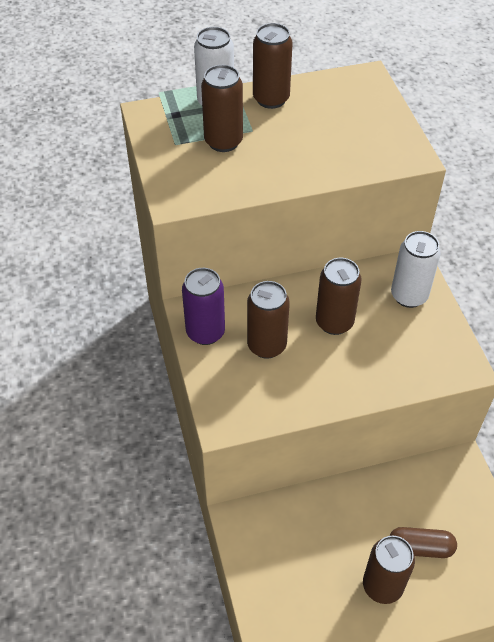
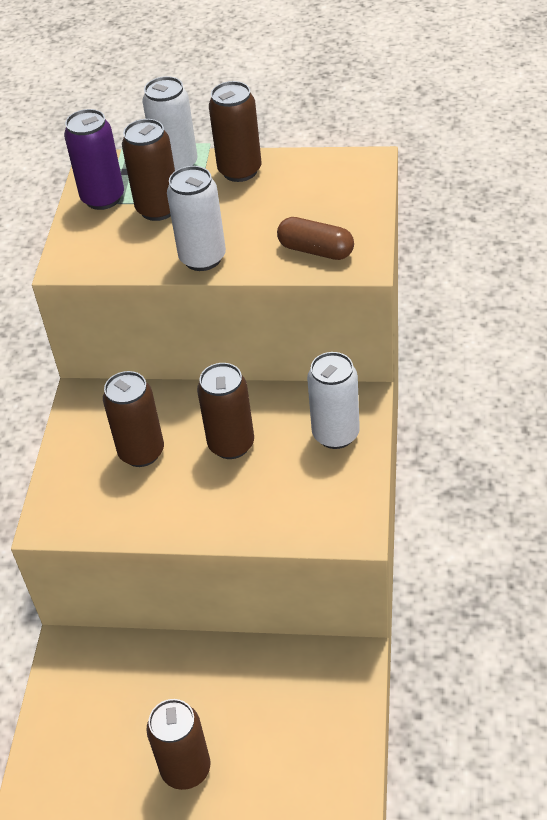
camera: 25 degrees right, 5 degrees down
purple can [182,268,225,345] -> purple can moved to [64,109,124,210]
brown capsule [389,527,457,558] -> brown capsule moved to [277,217,354,260]
none -> white can [167,166,226,271]

